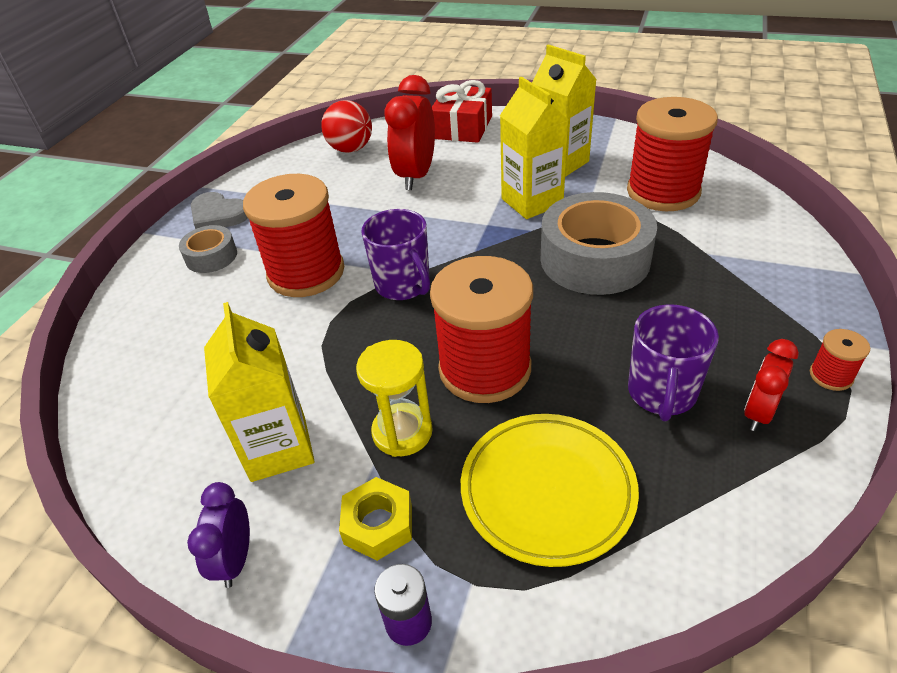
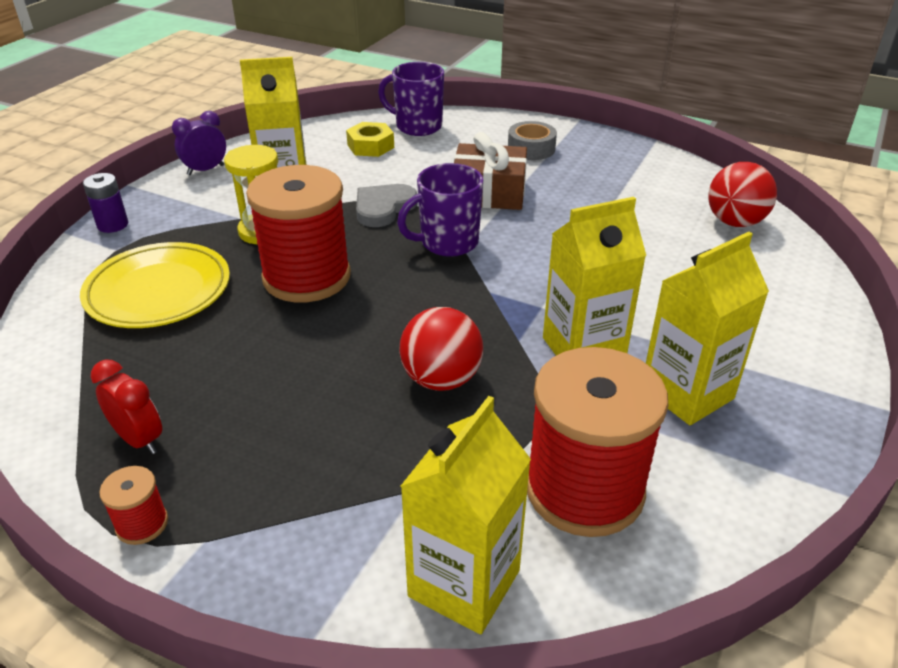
camera: 95 degrees right, 5 degrees down
purple clock [187,482,250,588] -> purple clock turned 45 degrees counterclockwise [172,111,226,175]
grey heart [191,192,247,229] -> grey heart moved to [356,184,418,227]
red spool [243,174,345,297] -> brown gift [454,132,527,210]
yellow nut [339,477,412,561] -> yellow nut moved to [346,122,394,157]
red clock [385,75,435,190] -> none
red gift [432,80,492,143] -> none
grey tape [541,192,657,295] -> red ball [399,307,483,391]
purple mug [628,304,719,421] -> purple mug moved to [378,62,444,136]
none -> yellow carton [400,396,531,634]

